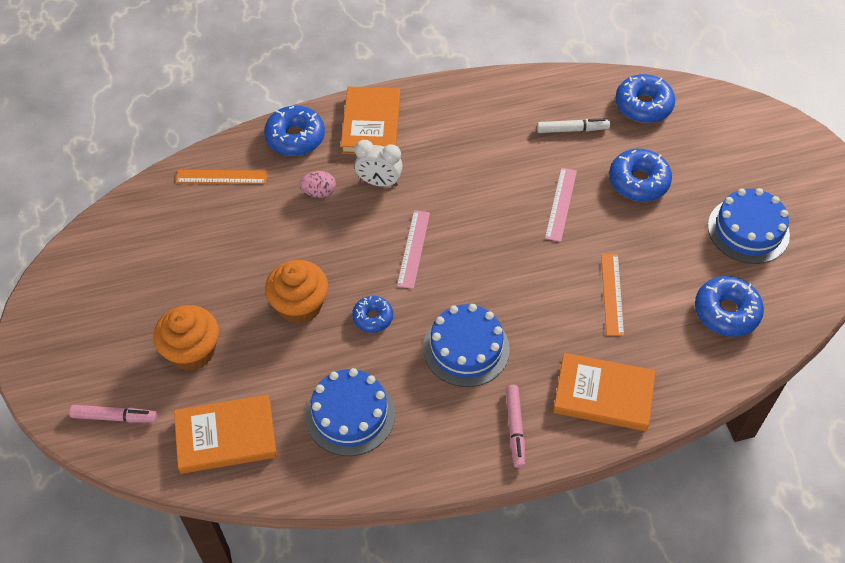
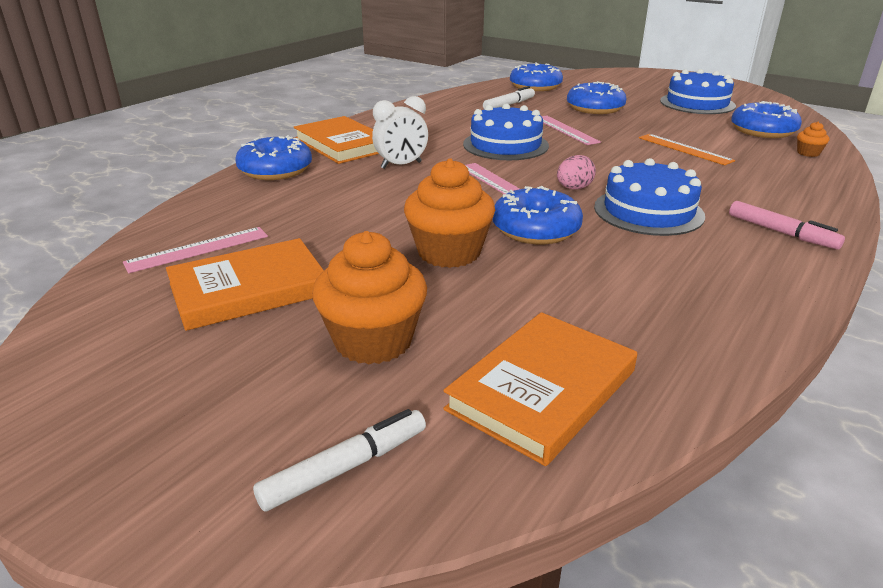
camera: 40 degrees left, 25 degrees down
pink marker [69,405,158,423] -> white marker [253,409,426,512]
orange ruler [176,170,267,184] -> none
pink egg [300,171,336,198] -> pink egg moved to [557,155,596,190]
blue cake [305,368,395,456] -> blue cake moved to [463,103,549,160]
blue donut [352,296,393,333] -> blue donut [492,186,583,244], size x1.64
orange book [553,353,656,431] -> orange book moved to [166,238,324,331]
none -> pink ruler [123,227,268,273]
none -> orange cupcake [797,122,829,157]

